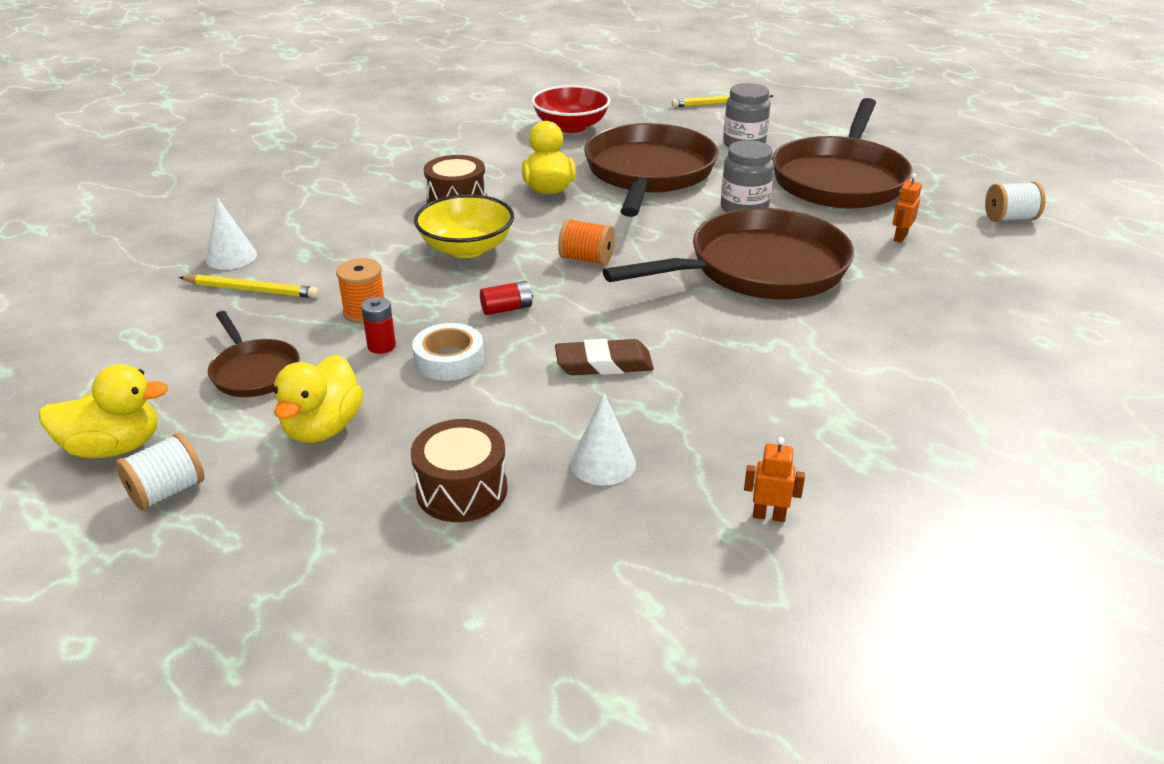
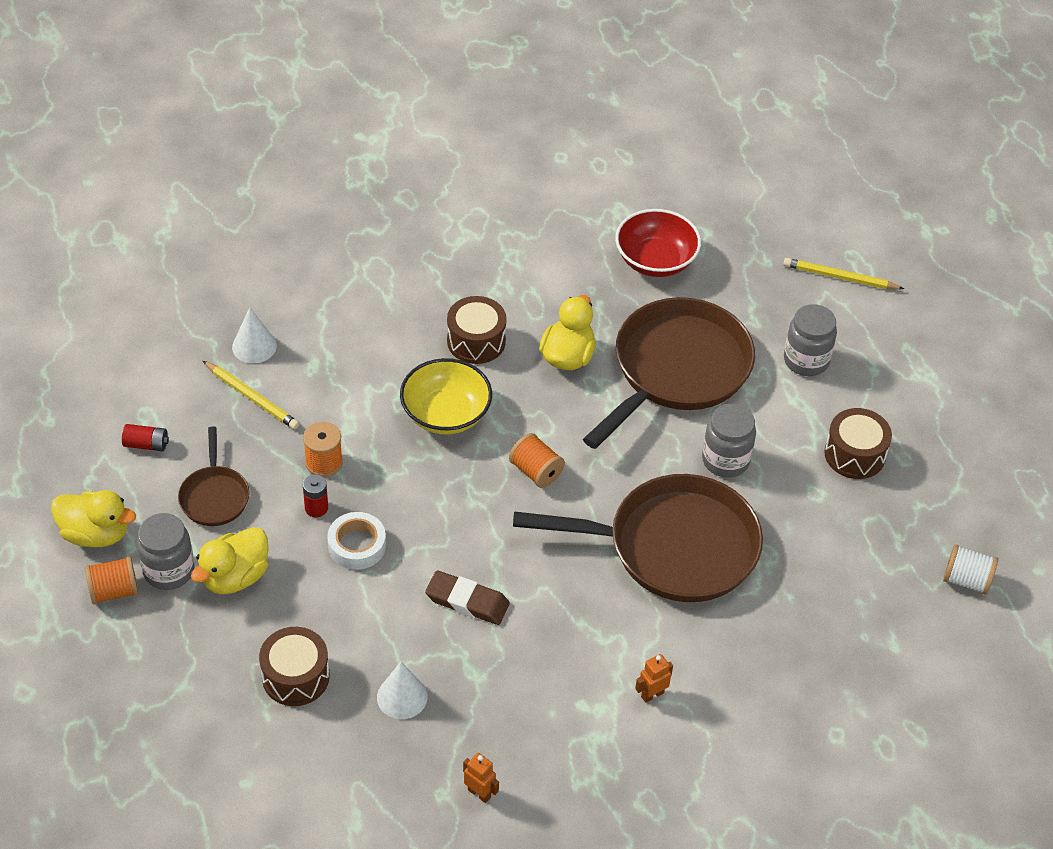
camera: 25 degrees right, 15 degrees up
white spool [116,433,204,511] -> orange spool [85,556,138,604]
red battery [480,281,533,315] -> red battery moved to [122,424,169,451]
brown pan [772,98,913,209] -> brown drum [824,408,892,479]
orange robot [892,173,922,243] -> orange robot moved to [635,654,673,703]
none -> grey jar [137,513,195,590]

